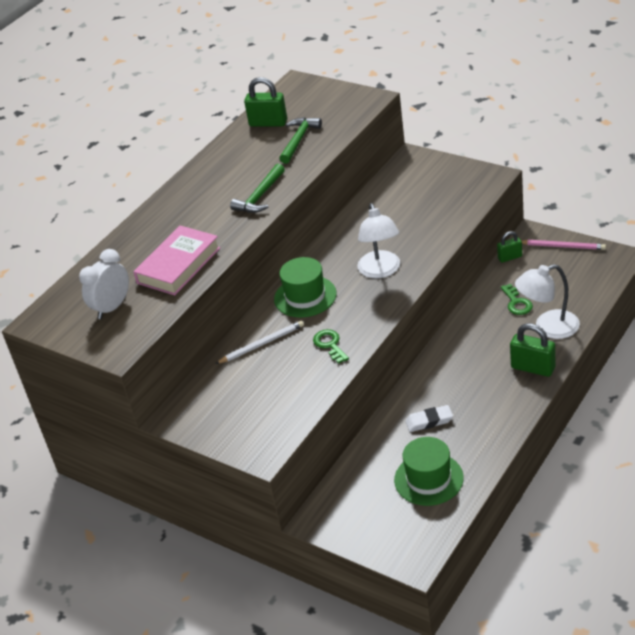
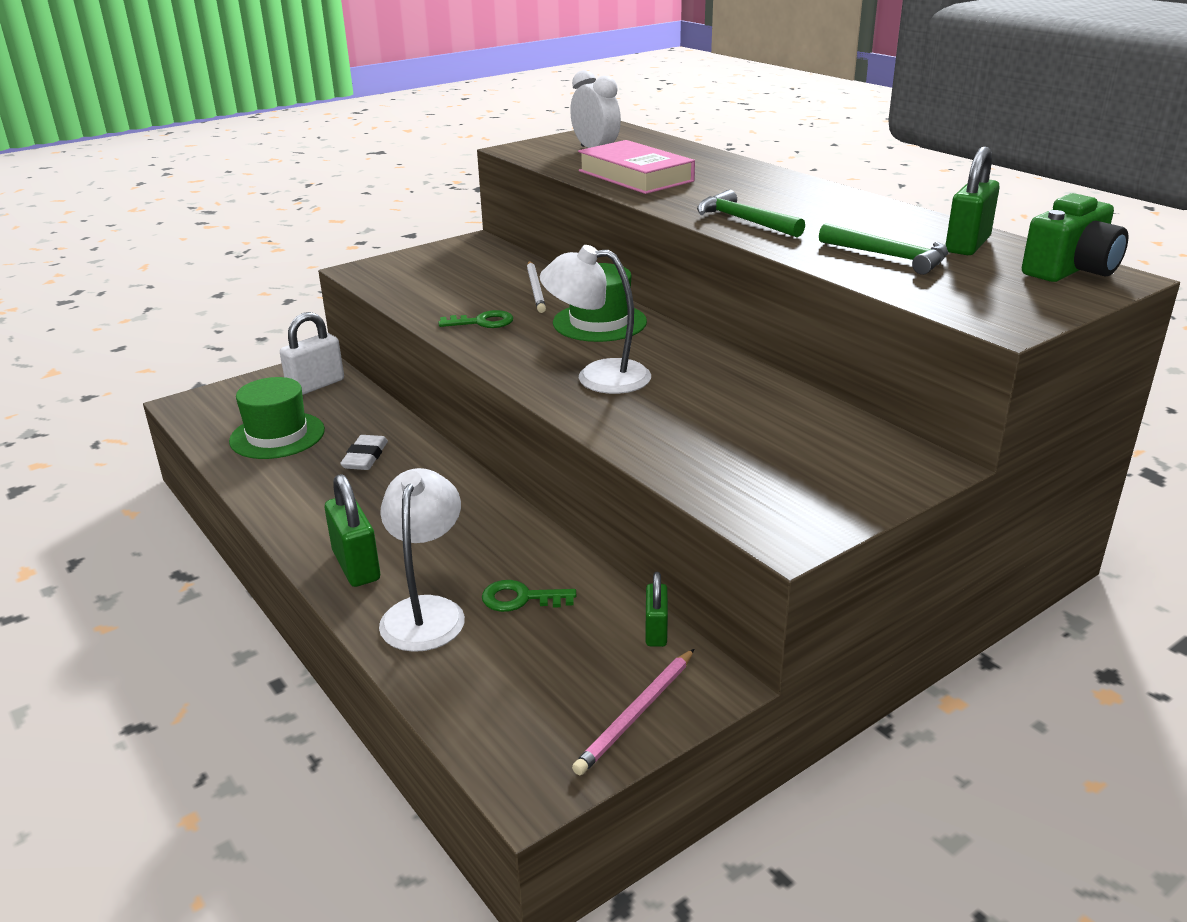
camera: 105 degrees right, 10 degrees down
green padlock [510,323,555,377] -> green padlock turned 75 degrees counterclockwise [325,474,380,587]
none -> white padlock [280,312,344,395]
none -> green camera [1022,193,1129,282]

